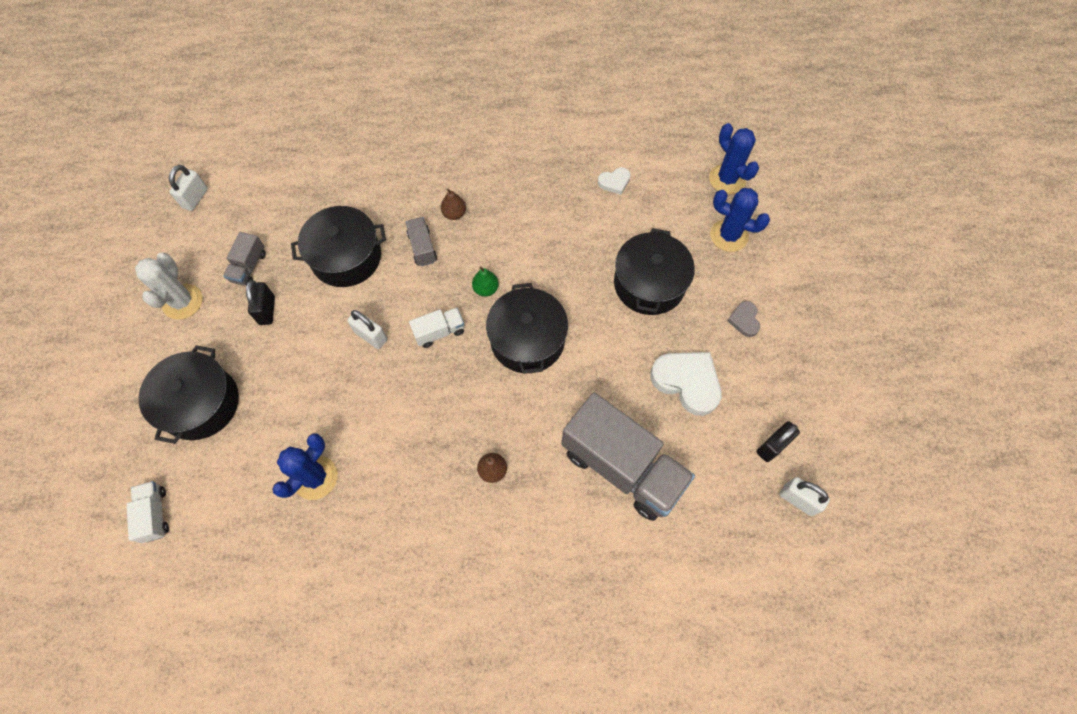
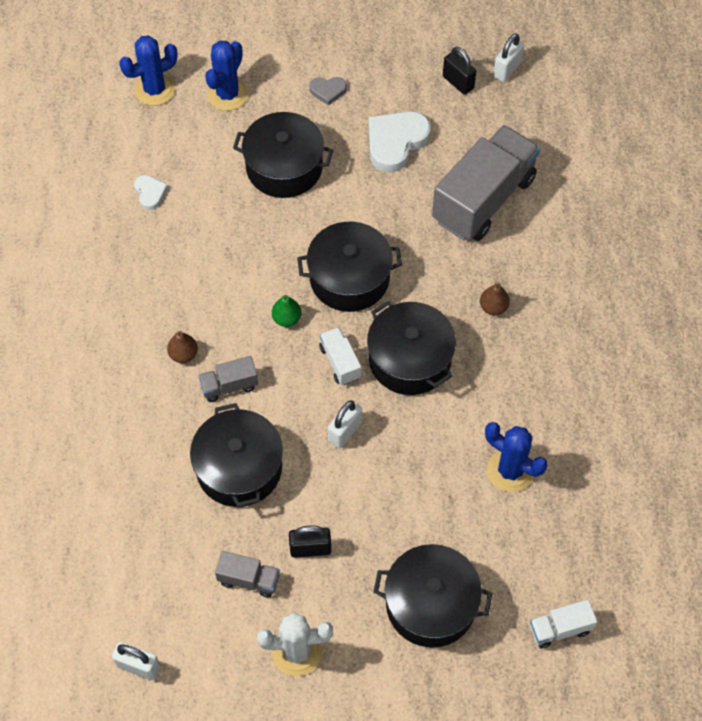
camera: 90 degrees left, 5 degrees down
none -> black pot [367,301,456,395]

